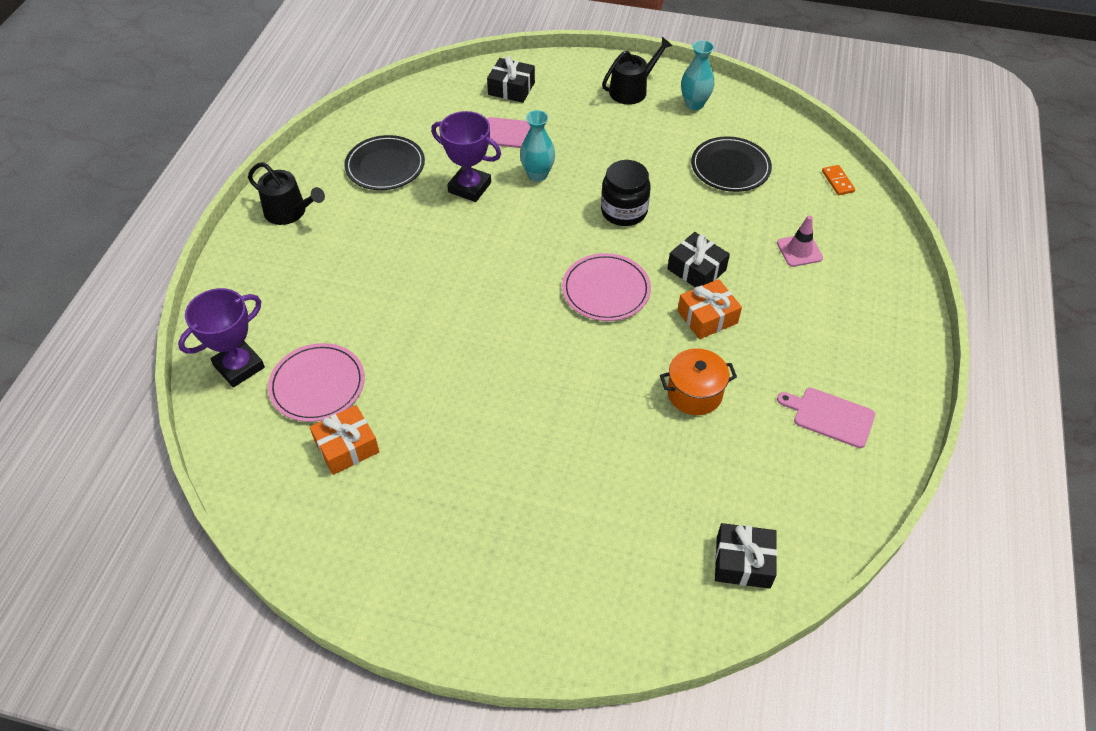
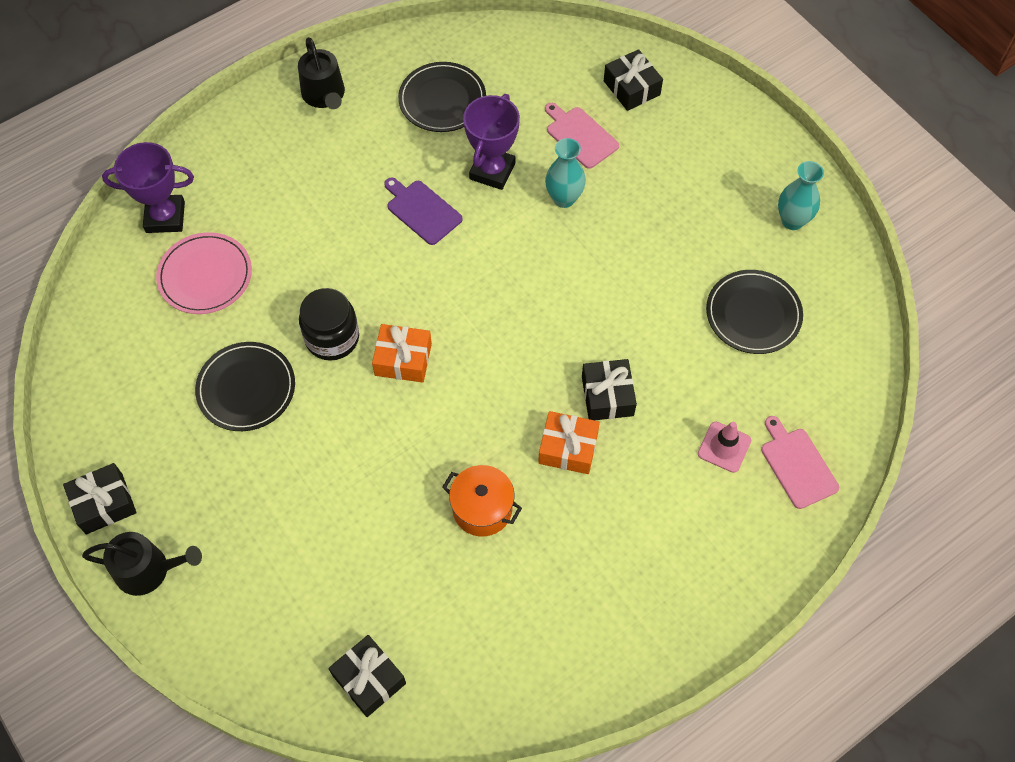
camera: 40 degrees right, 10 degrees up
orange gift [310,405,379,475] -> orange gift moved to [372,324,432,383]
purple trophy [431,111,501,202] -> purple trophy turned 45 degrees clockwise [463,94,520,190]
pink plate [562,253,651,321] -> none
black jar [601,160,651,226] -> black jar moved to [299,288,359,361]
black watering can [602,37,673,105] -> black watering can moved to [82,532,202,596]
pink cutting board [777,388,875,448] -> pink cutting board moved to [761,416,839,509]
orange domino [822,165,855,195] -> none
none -> black gift [63,463,136,534]
none -> black plate [195,342,295,431]
none -> purple cutting board [384,178,463,245]

